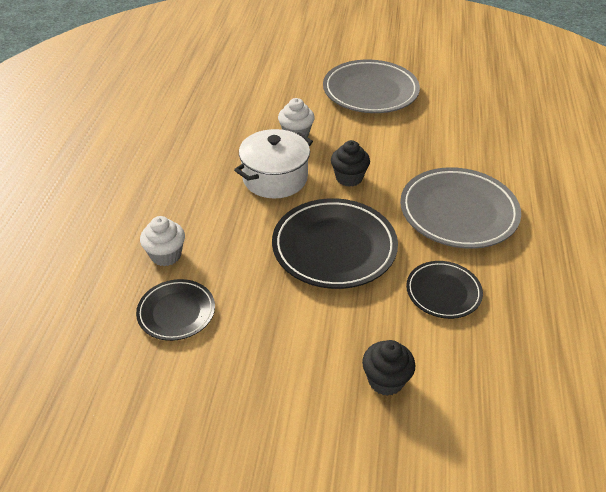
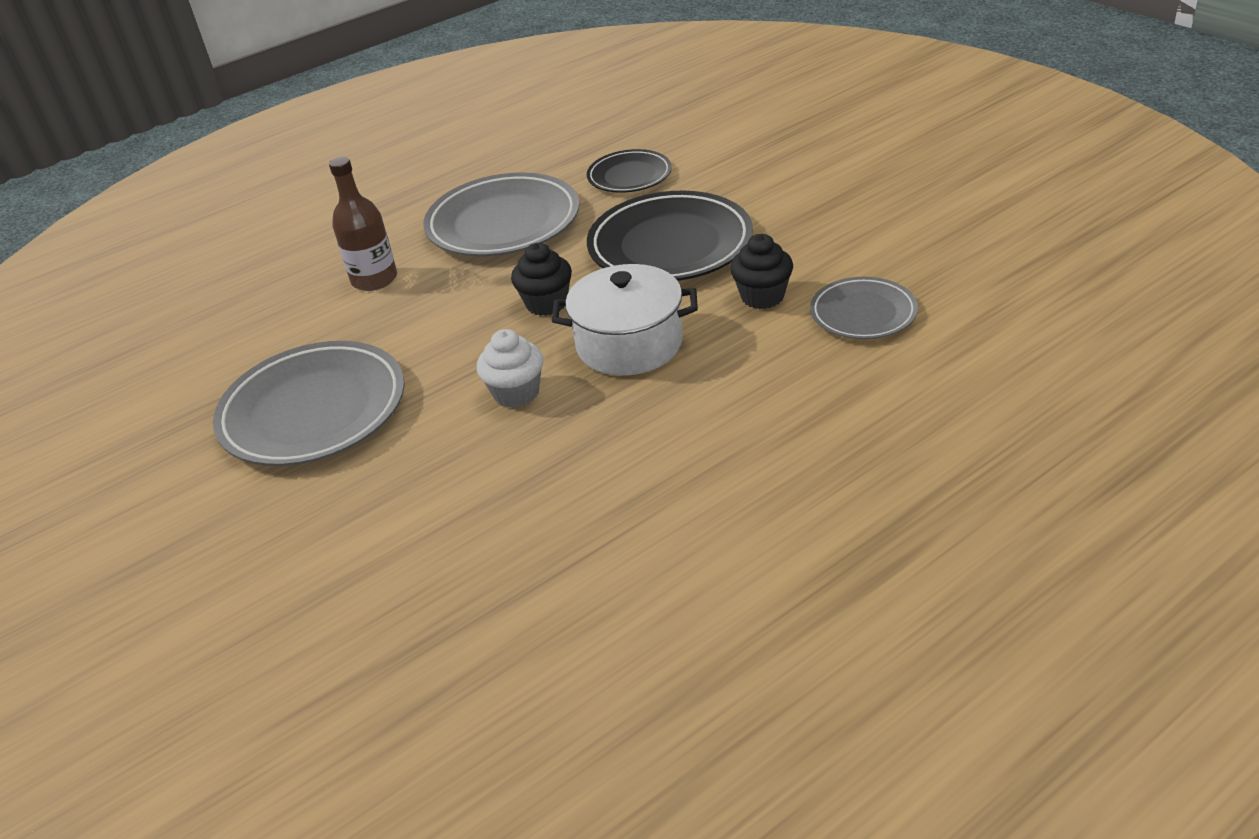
camera: 130 degrees left, 5 degrees down
black plate [136,279,215,341] -> none
white cupcake [140,216,185,266] -> grey plate [810,277,918,339]
black cupcake [362,340,415,396] -> black cupcake moved to [730,234,793,309]
none -> brown bottle [329,157,397,291]

